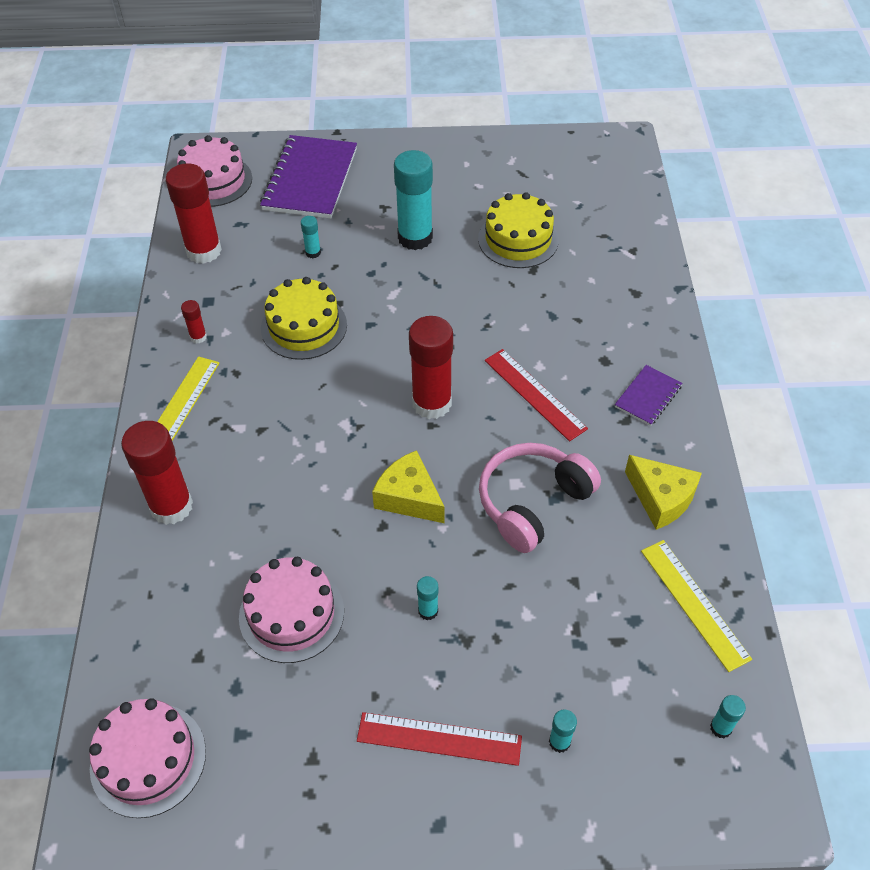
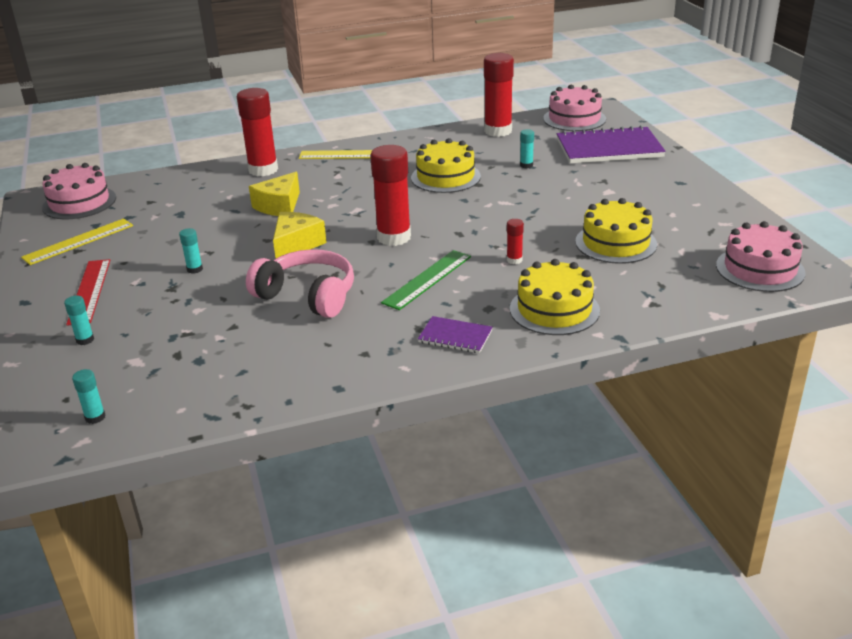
camera: 75 degrees right, 20 degrees down
red glue stick [181,300,207,344] -> red glue stick moved to [507,219,524,264]
pink cake [239,557,344,663] -> pink cake moved to [716,221,805,292]
turquoise glue stick [394,150,433,250] -> none
red ruler [485,349,588,441] -> green ruler [381,250,471,310]
yellow cheese [625,455,702,530] -> yellow cheese moved to [249,172,300,216]
yellow ruler [641,540,752,672] -> yellow ruler moved to [21,218,133,265]
none -> yellow cake [510,259,600,335]

